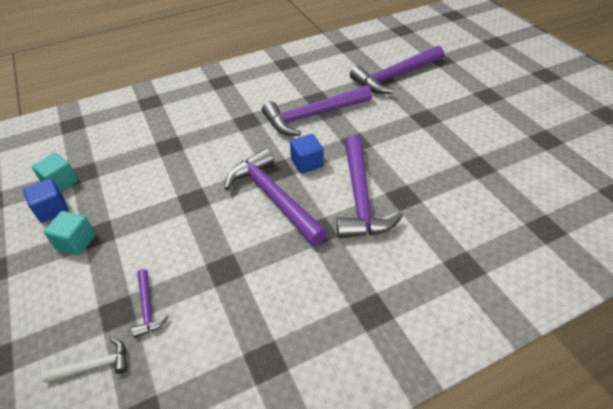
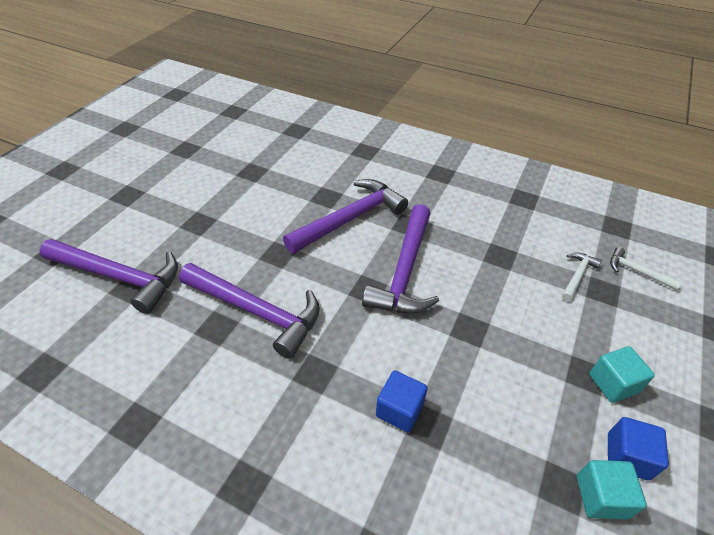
camera: 130 degrees left, 0 degrees up
purple hammer [131,269,169,338] -> white hammer [562,252,602,301]
blue cube [290,134,324,174] -> blue cube moved to [376,370,428,433]

